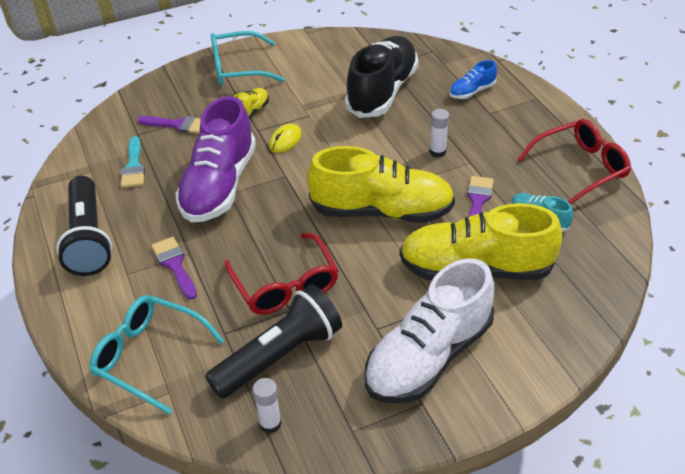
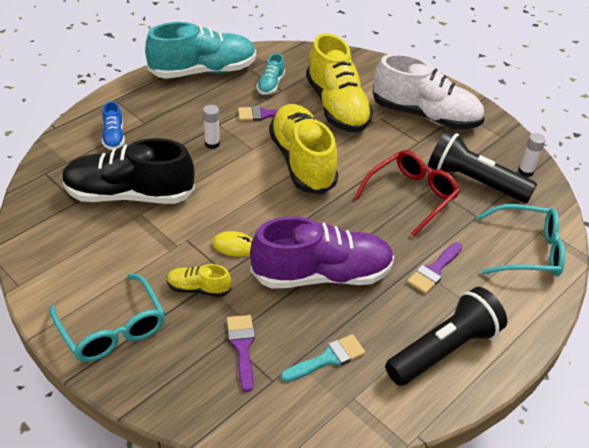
camera: 115 degrees left, 0 degrees up
turquoise glasses [89,295,224,415] -> turquoise glasses turned 90 degrees counterclockwise [477,204,565,277]
blue shoe [449,60,497,99] -> blue shoe turned 45 degrees clockwise [102,102,125,150]
red glasses [517,119,631,205] -> turquoise shoe [145,22,256,79]

